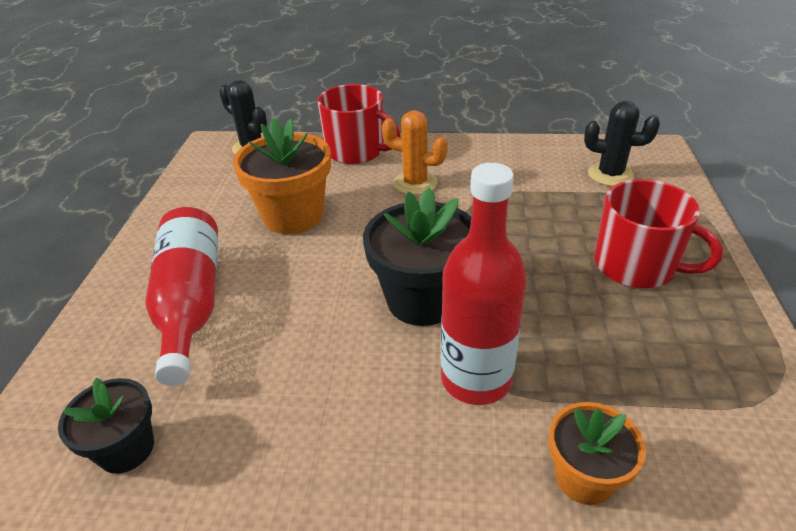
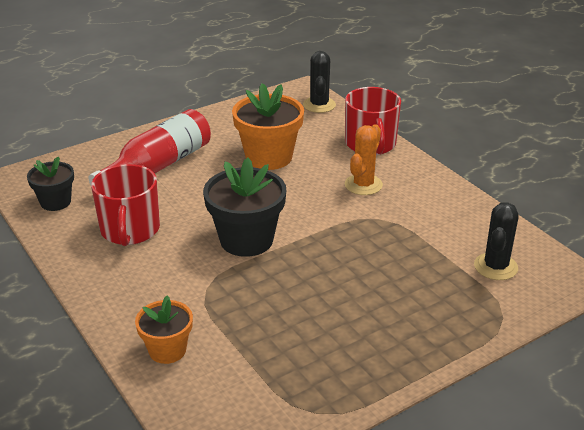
camera: 50 degrees right, 5 degrees down
orange cactus [382,110,448,195] -> orange cactus turned 45 degrees clockwise [345,124,383,195]
red bottle [441,163,527,405] -> none
black cactus [584,101,660,186] -> black cactus turned 45 degrees clockwise [474,203,519,280]
red mug [594,179,723,288] -> red mug moved to [91,164,160,246]

